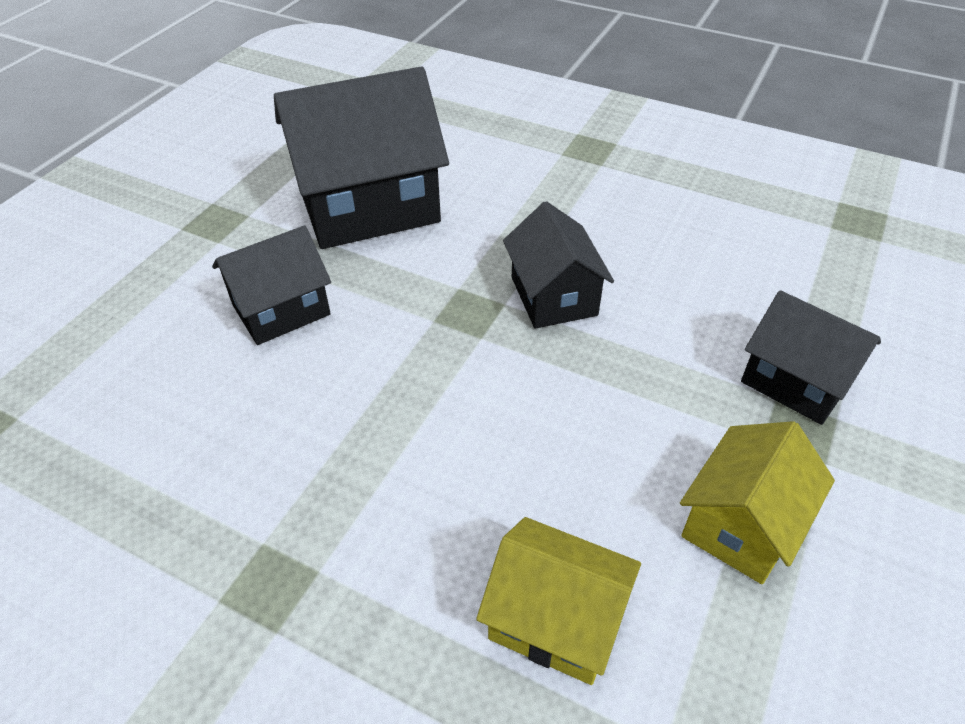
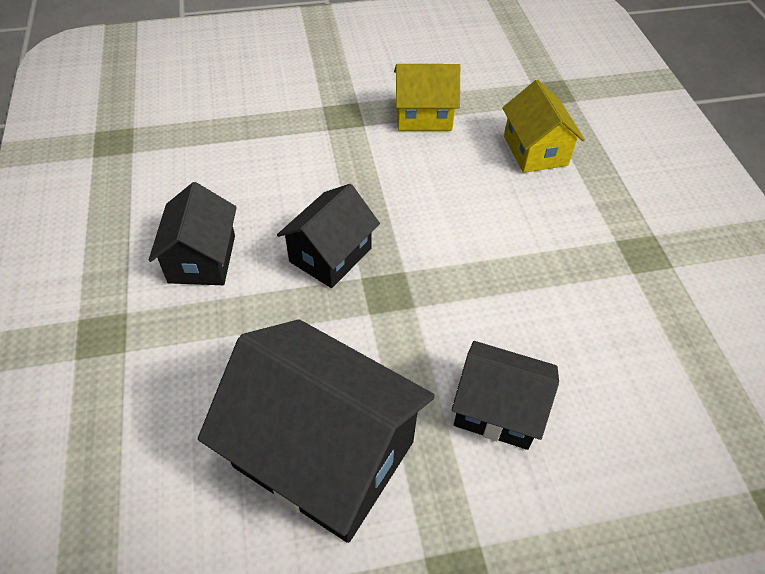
camera: 130 degrees left, 5 degrees up
black house [741,290,881,425] -> black house moved to [149,182,237,285]

